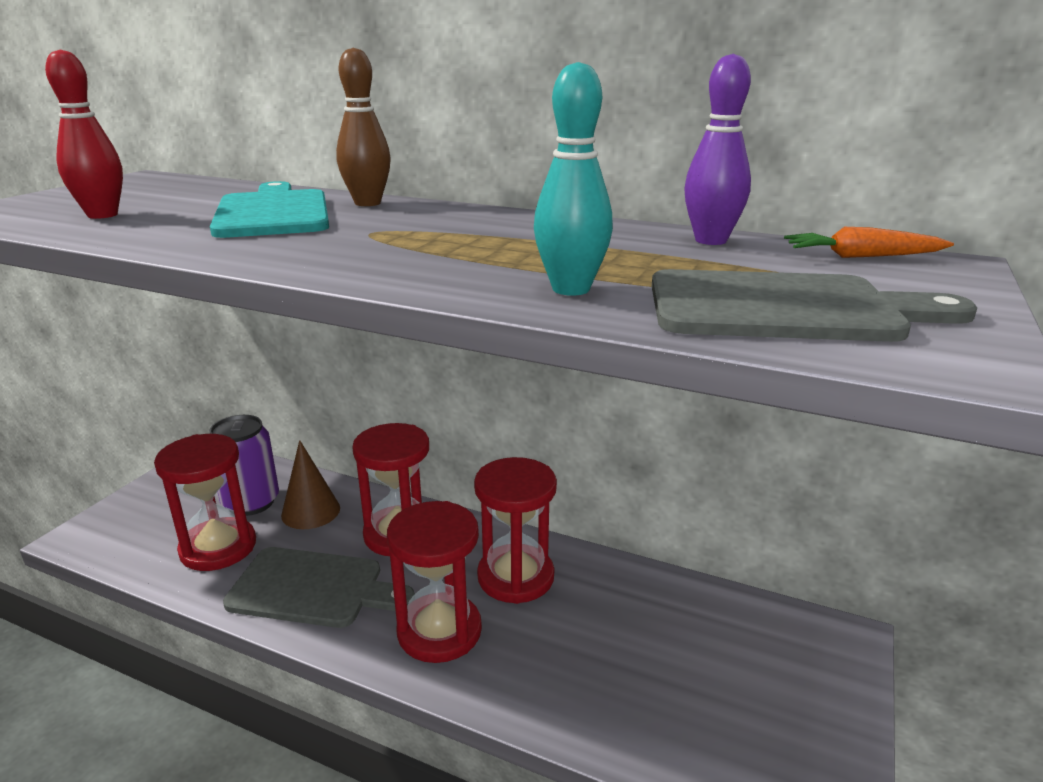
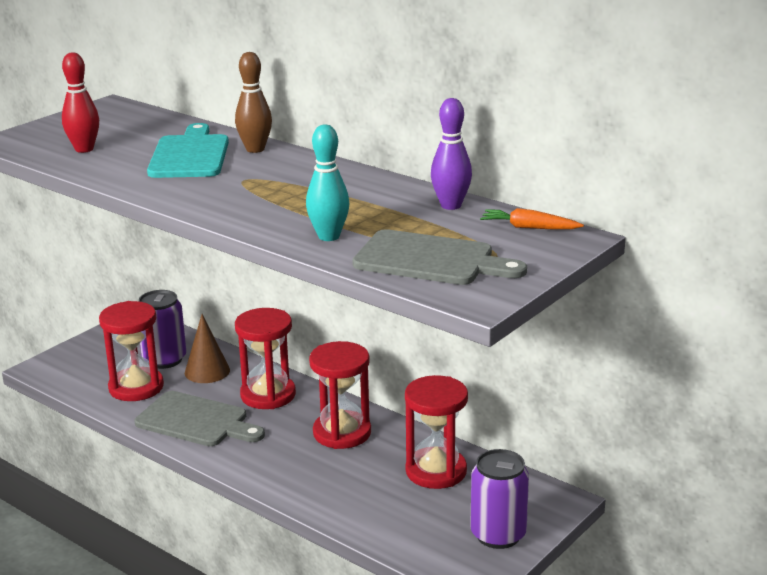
camera: 15 degrees right, 0 degrees up
red hourglass [387,501,482,663] -> red hourglass moved to [405,375,468,489]
none -> purple can [470,449,529,549]

